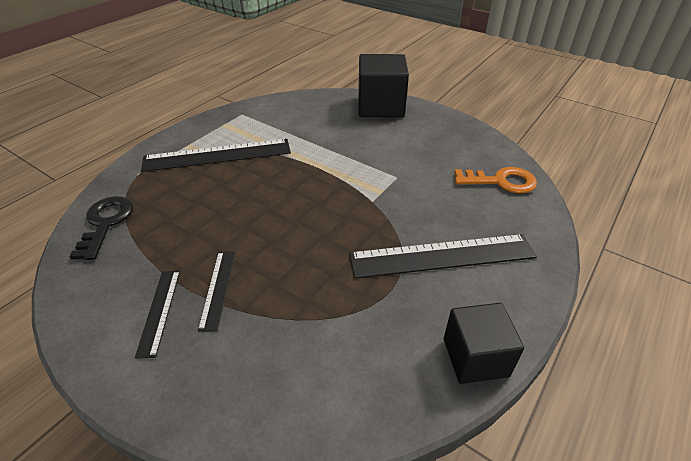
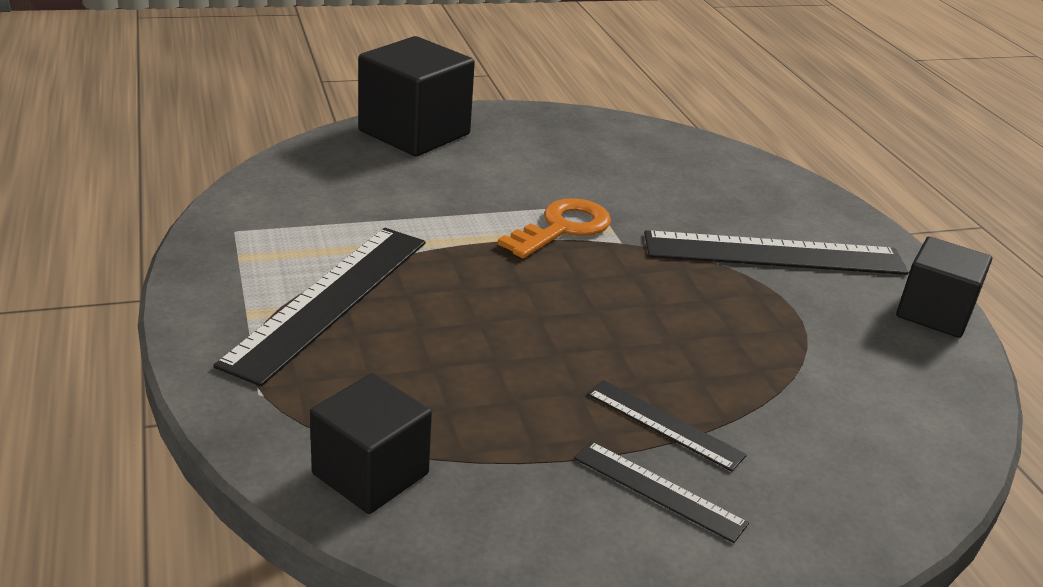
camera: 55 degrees left, 10 degrees down
black key [69,196,134,260] -> black cube [310,373,432,514]
black ruler [349,234,537,278] -> black ruler turned 60 degrees clockwise [644,231,909,275]
orange key [454,167,537,193] -> orange key moved to [498,198,611,258]

